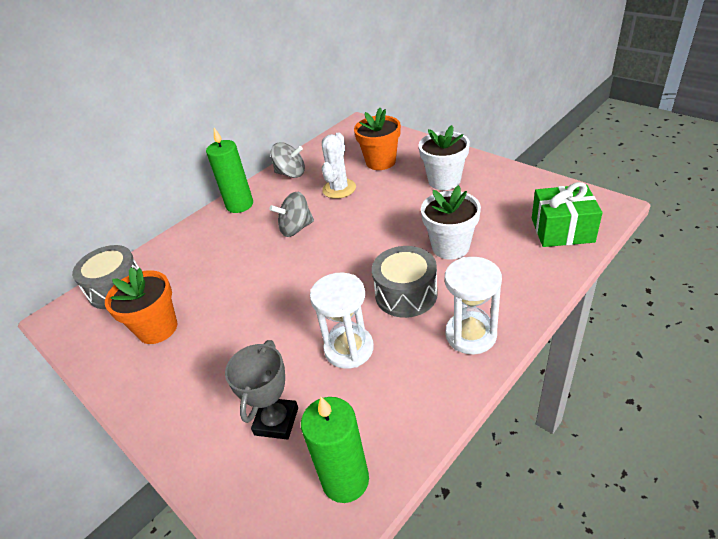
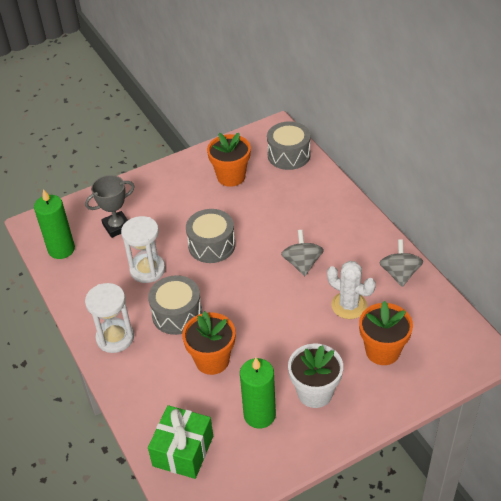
camera: 105 degrees right, 5 degrees up
green candle [206,128,253,213] -> green candle moved to [240,358,276,429]
grey trophy [225,340,298,440] -> grey trophy turned 60 degrees counterclockwise [85,175,135,238]
grey spinning top [271,142,305,178] -> grey spinning top turned 150 degrees clockwise [380,239,424,287]
white flower pot [421,185,481,260] -> orange flower pot [182,311,235,375]
none -> grey drum [186,209,235,263]

